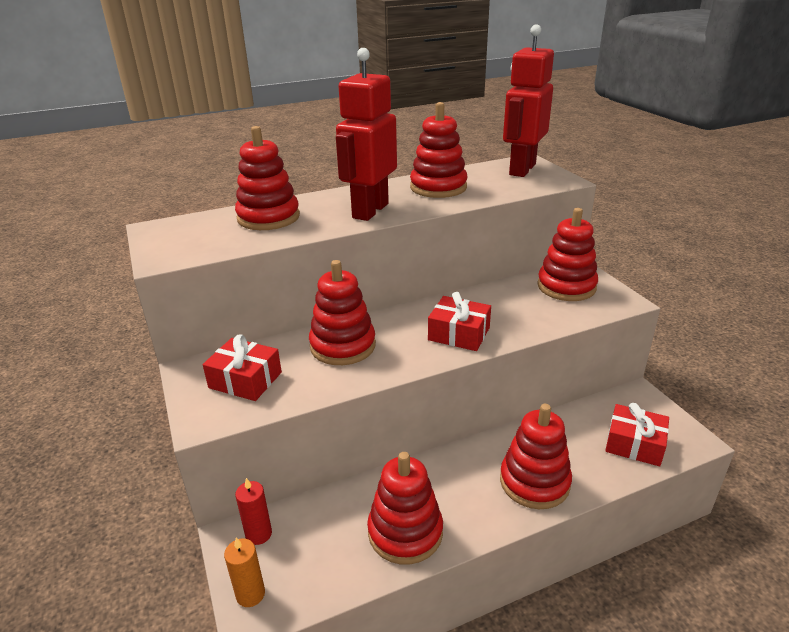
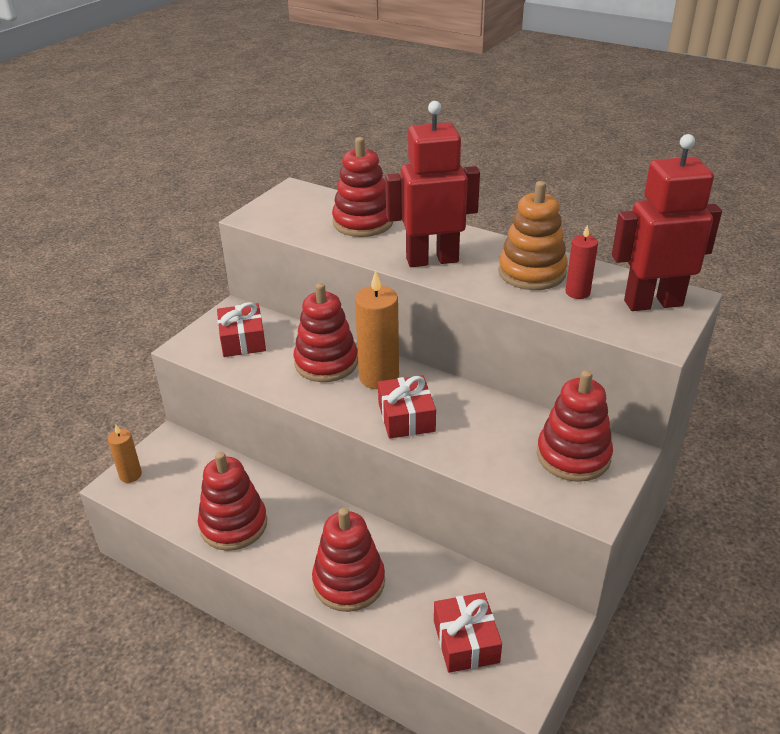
camera: 55 degrees right, 5 degrees up
red candle [235,478,272,545] -> red candle moved to [566,225,598,299]
red stacking toy [410,102,467,198] -> orange stacking toy [498,181,568,290]
none -> orange candle [355,270,399,389]

